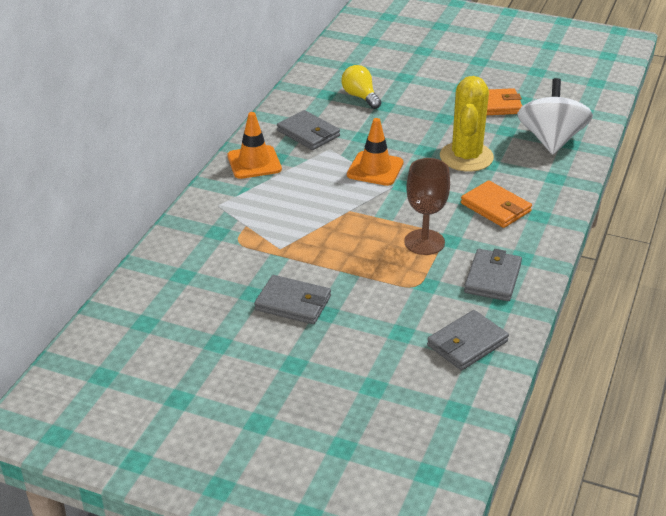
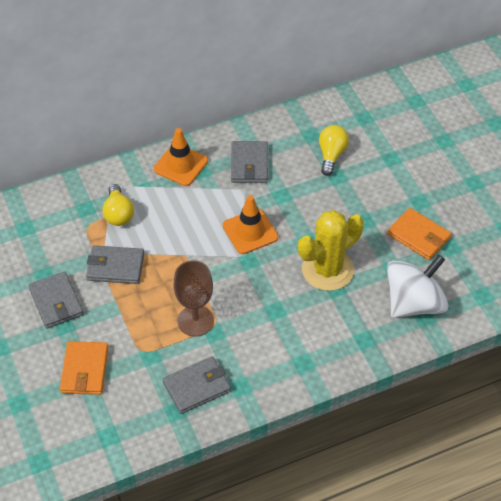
camera: 45 degrees right, 15 degrees up
grey wallet [427,310,509,371] -> grey wallet moved to [86,245,144,284]
orange wallet [461,180,532,228] -> orange wallet moved to [60,341,108,395]
none -> yellow light bulb [103,184,134,226]

